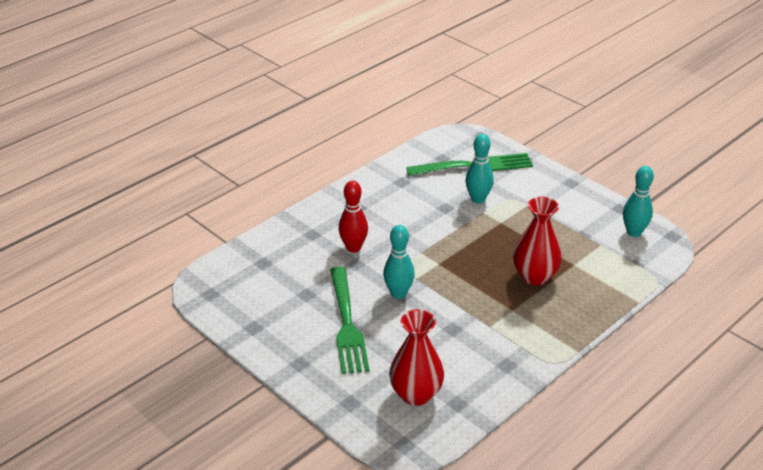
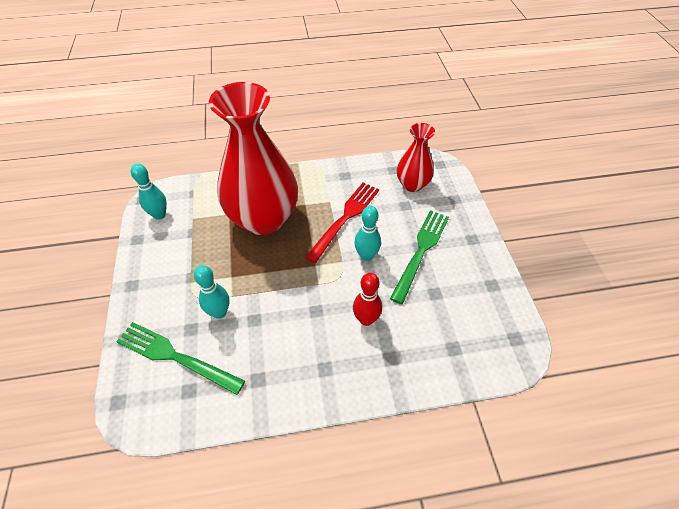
camera: 145 degrees left, 15 degrees up
red vase [513,197,562,285] -> red vase [209,82,298,235], size x1.95
none -> red fork [305,182,379,263]

